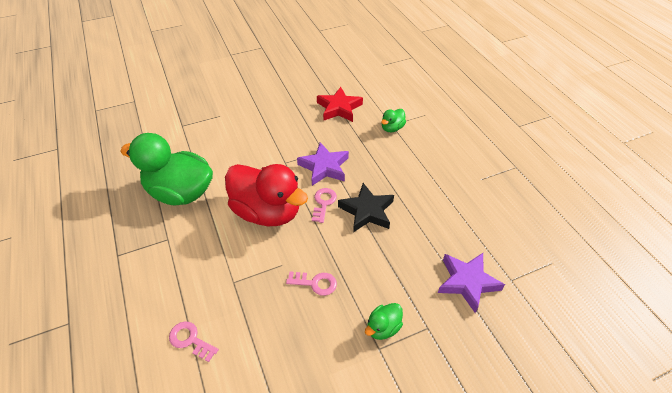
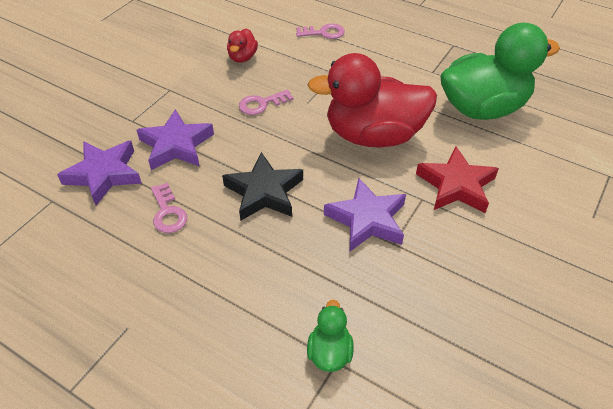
camera: 145 degrees right, 0 degrees up
pink key [312,188,337,223] -> pink key moved to [151,183,187,233]
red star [317,87,363,122] -> red star moved to [416,146,499,213]
green duck [365,303,403,340] -> none
none -> purple star [137,109,214,170]
none -> red duck [227,29,258,63]

